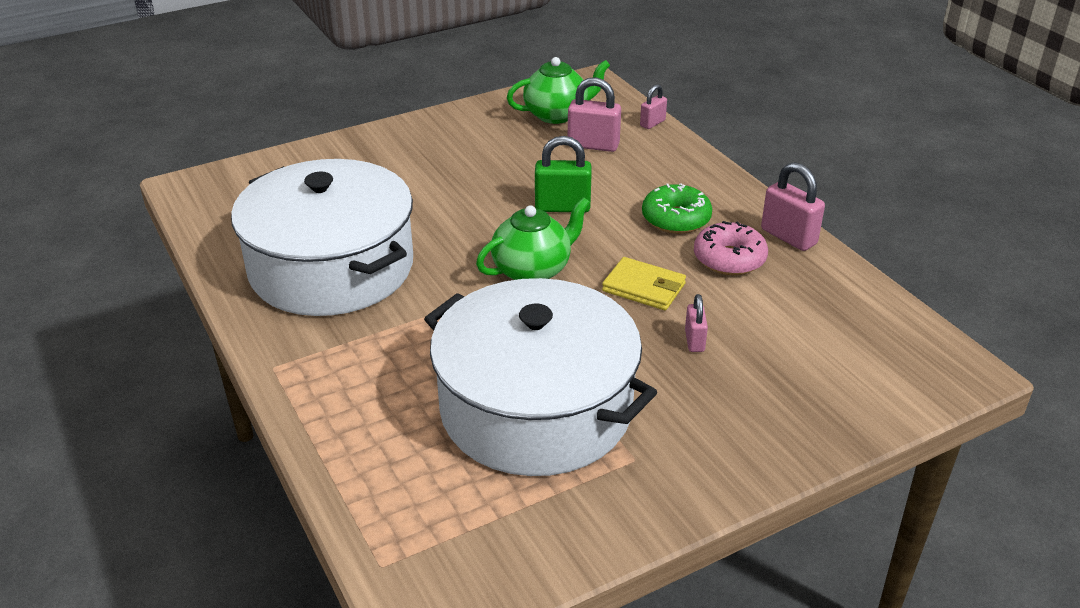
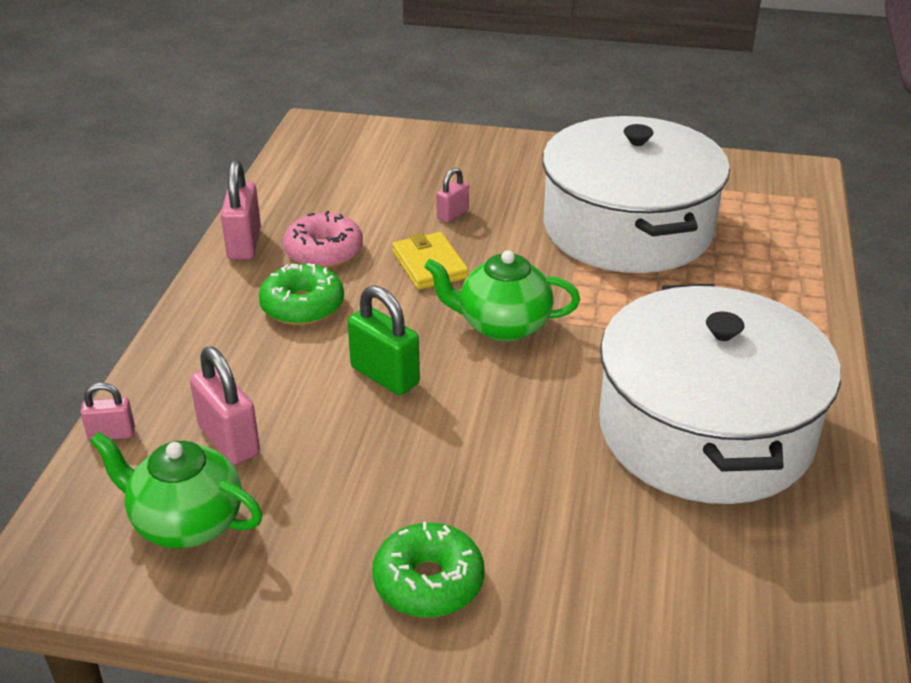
camera: 140 degrees left, 0 degrees up
none -> green donut [372,522,484,618]

